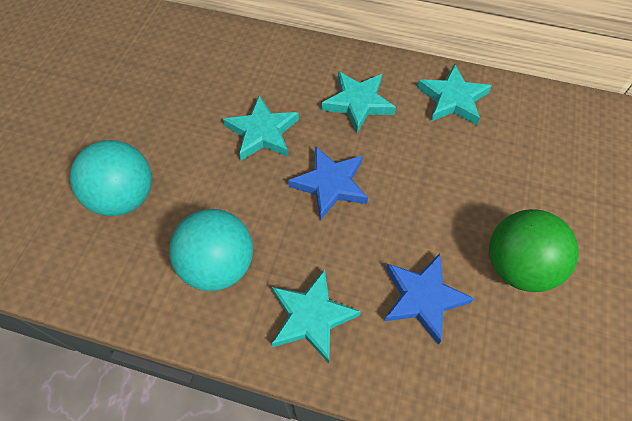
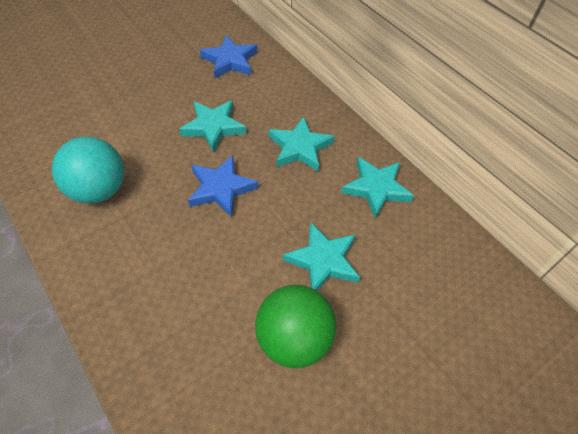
camera: 35 degrees right, 5 degrees down
turquoise ball [70,140,152,216] -> none
turquoise star [272,269,361,363] -> turquoise star moved to [283,222,360,291]
blue star [384,254,474,344] -> blue star moved to [200,35,257,78]

